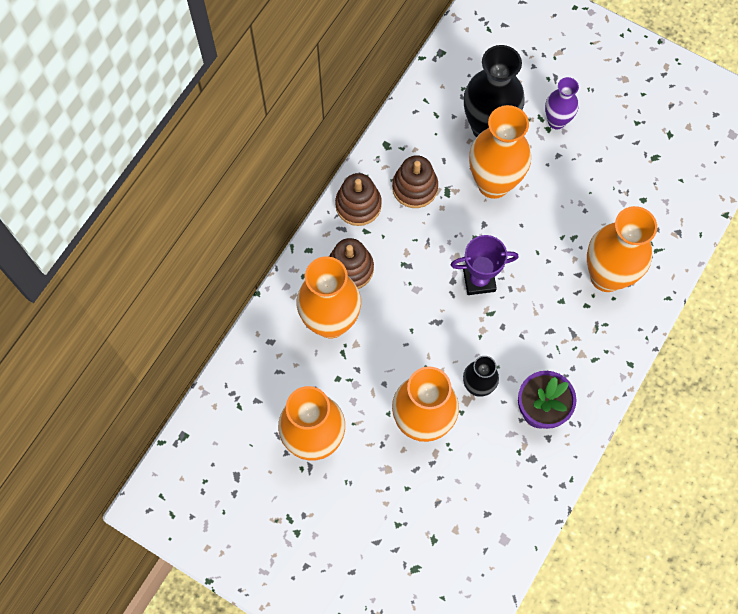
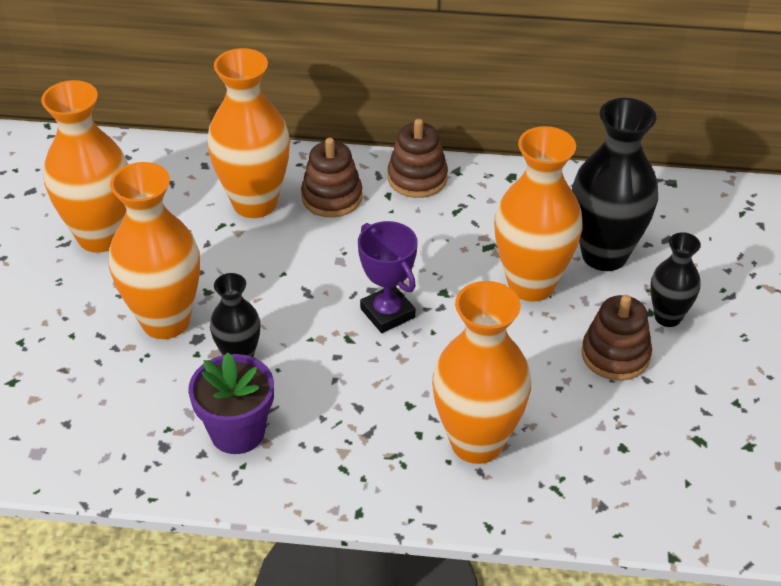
camera: 65 degrees right, 25 degrees down
brown stacking toy [392,155,438,208] -> brown stacking toy moved to [582,295,652,381]
purple vase [545,77,579,129] -> black vase [650,232,701,327]

